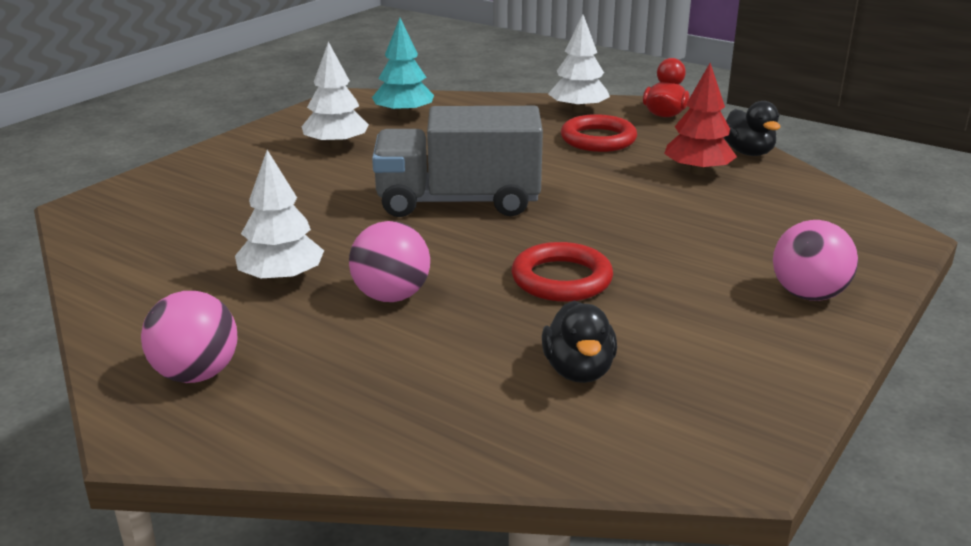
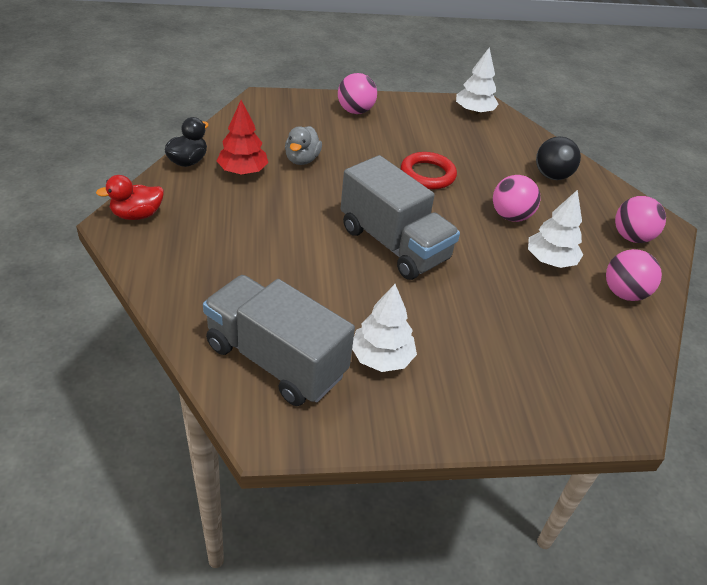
camera: 135 degrees left, 15 degrees up
turquoise tree [372,18,434,118] -> grey truck [203,275,355,406]
black duck [542,301,617,383] -> none
white tree [548,14,610,113] -> white tree moved to [456,48,499,115]
red ring [561,114,637,152] -> none
none -> grey duck [285,126,322,165]
none -> black ball [536,137,581,180]
none -> pink ball [606,249,662,301]

